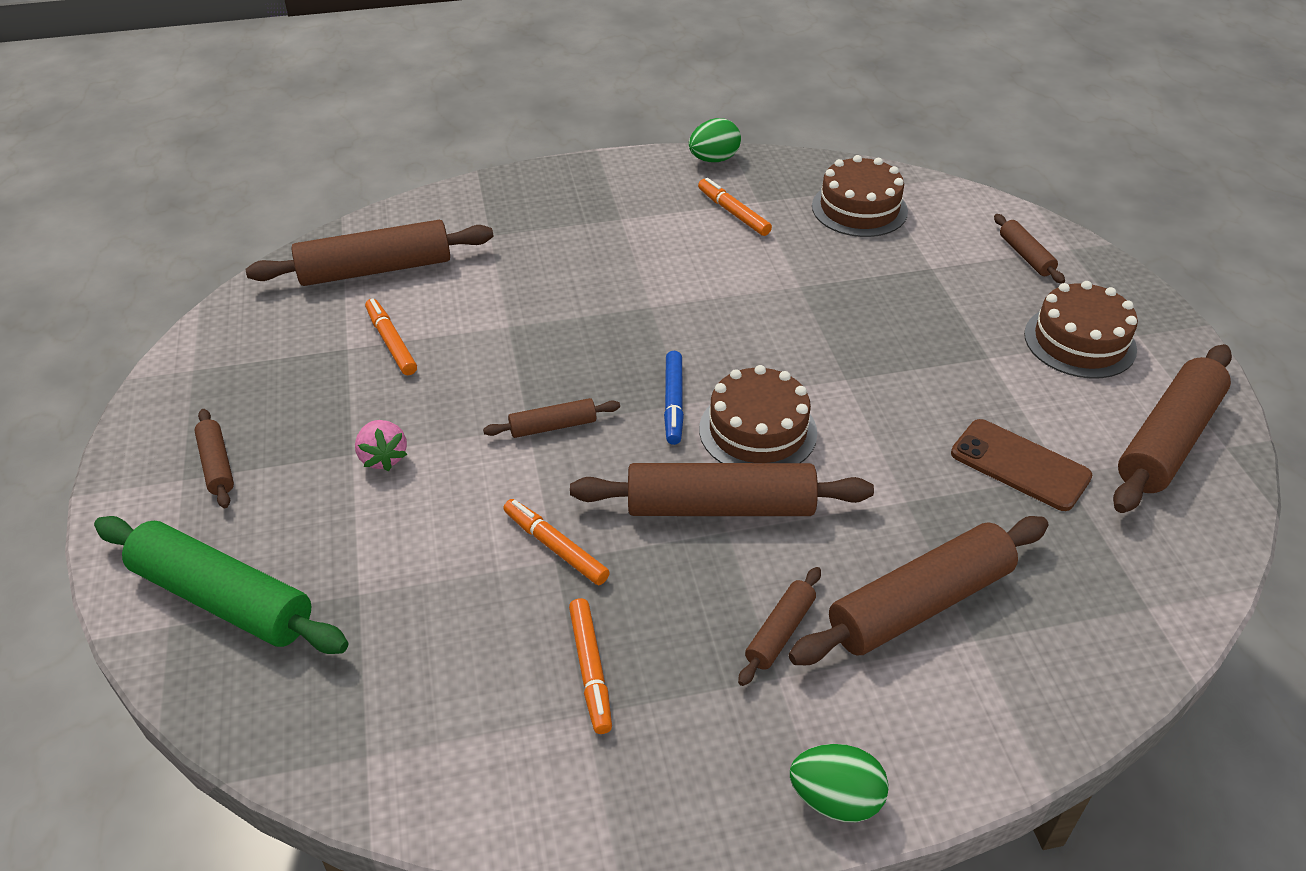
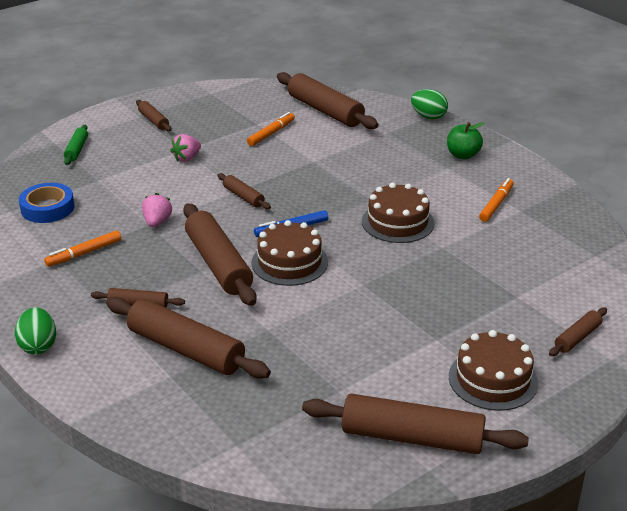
camera: 65 degrees right, 10 degrees down
green rolling pin [94,516,349,654] -> green rolling pin [64,125,88,165], size x0.50
brown rolling pin [194,409,234,508] -> brown rolling pin turned 75 degrees counterclockwise [136,100,171,131]
orange marker [503,499,610,585] -> pink strawberry [142,193,172,227]
green egg [689,118,741,162] -> green egg moved to [411,89,448,119]
brown cake [812,155,908,237] -> brown cake moved to [362,183,434,243]
brown phone [951,419,1092,511] -> none
none -> blue tape [19,183,75,223]
none -> green apple [447,122,485,159]

